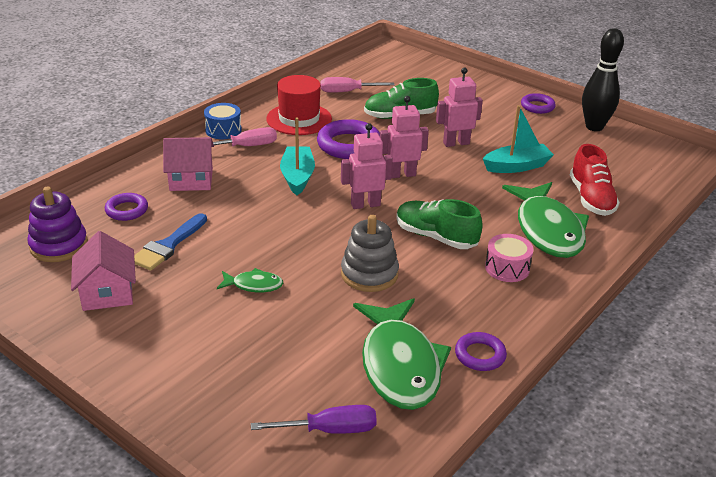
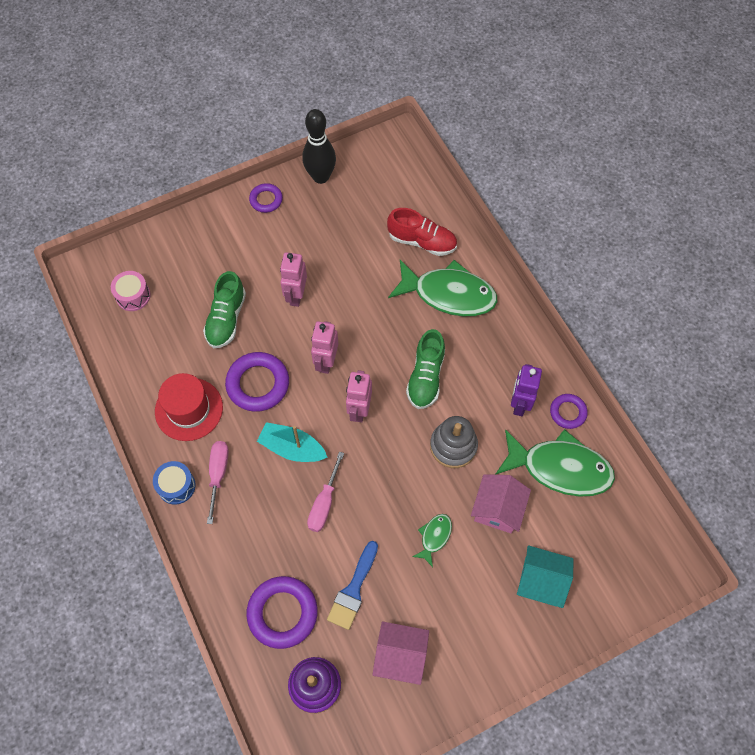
camera: 65 degrees left, 30 degrees up
purple ring [105,193,148,221] -> purple ring [246,576,318,649], size x1.73
blue brush [134,213,207,271] -> blue brush turned 60 degrees clockwise [327,541,378,630]
pink house [163,137,214,191] -> pink house moved to [471,474,531,533]
purple screwdriver [251,405,377,434] -> none
pink screwdriver [321,77,395,93] -> pink screwdriver moved to [307,452,344,532]
green shoe [396,199,483,249] -> green shoe turned 45 degrees counterclockwise [406,329,445,409]
turquoise boat [483,105,554,173] -> none
pink drum [485,234,534,282] -> pink drum moved to [111,271,151,311]
none -> purple robot [511,364,542,416]
none -> turquoise house [517,545,573,608]

